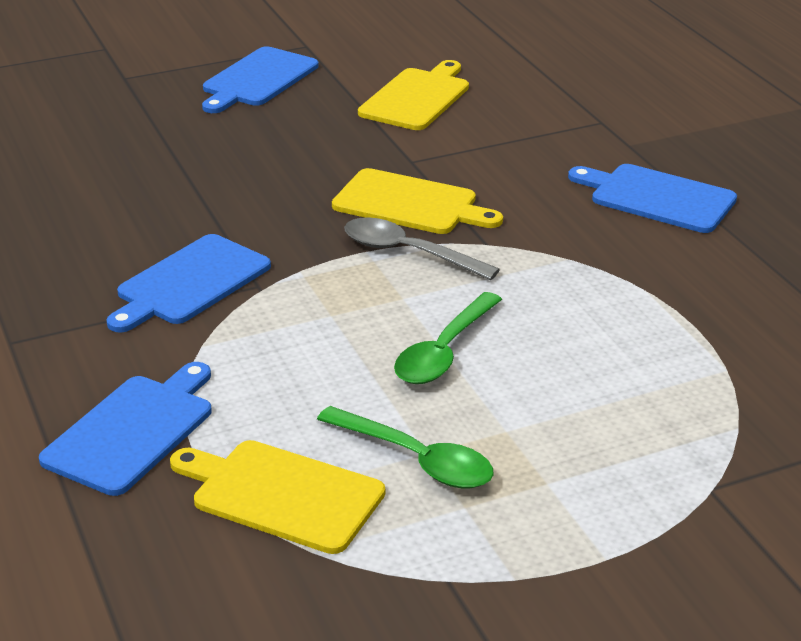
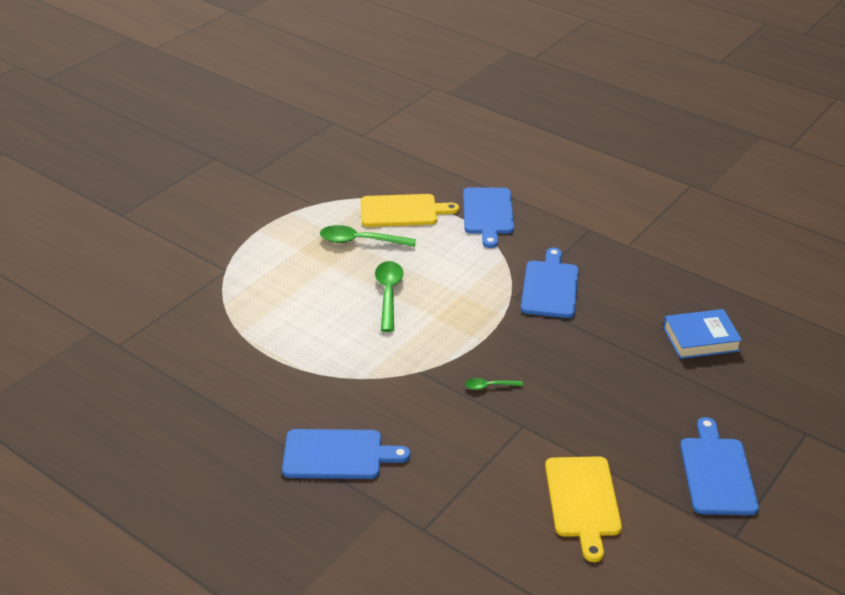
camera: 150 degrees right, 5 degrees up
yellow cutting board [332,168,503,234] -> green spoon [465,378,523,390]
grey spoon [344,217,500,280] -> none
none -> blue book [663,309,742,359]

